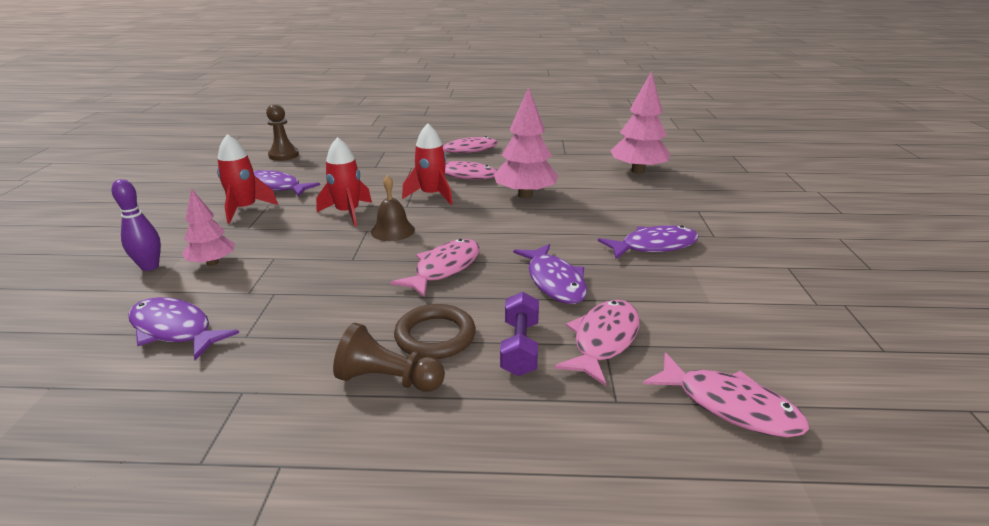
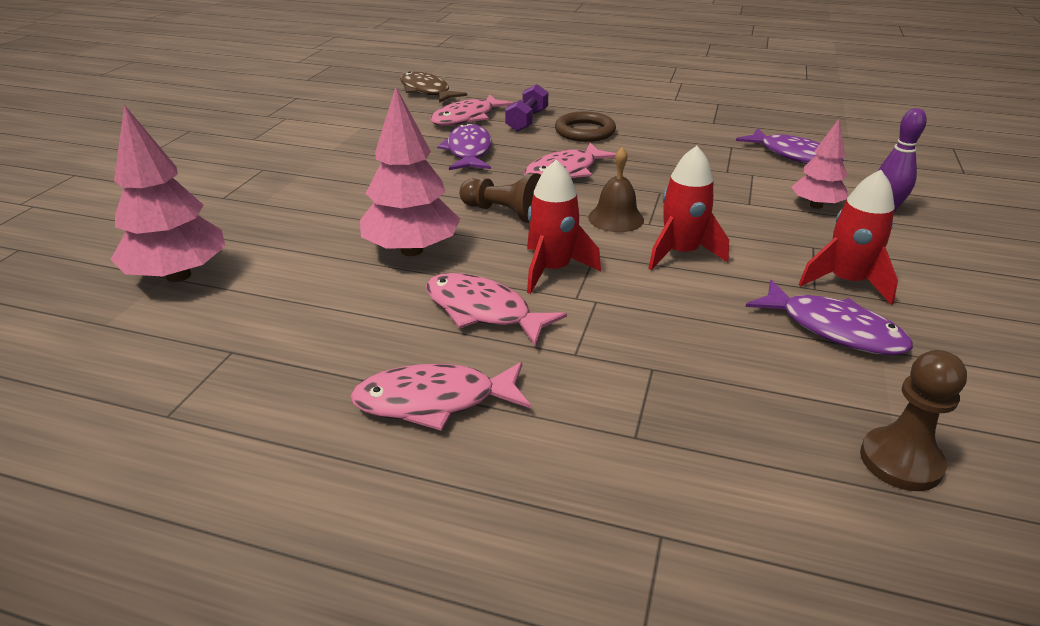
camera: 165 degrees left, 5 degrees up
brown pawn [333,323,445,392] -> brown pawn moved to [460,173,541,223]
purple fish [598,225,699,259] -> none
pink fish [643,352,809,437] -> brown fish [400,71,467,103]

